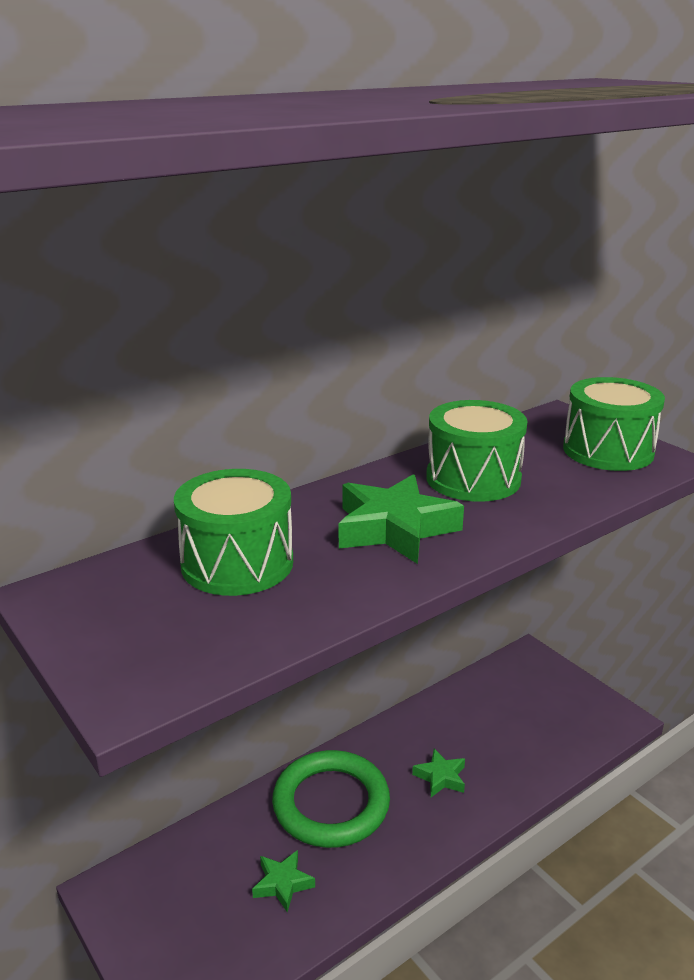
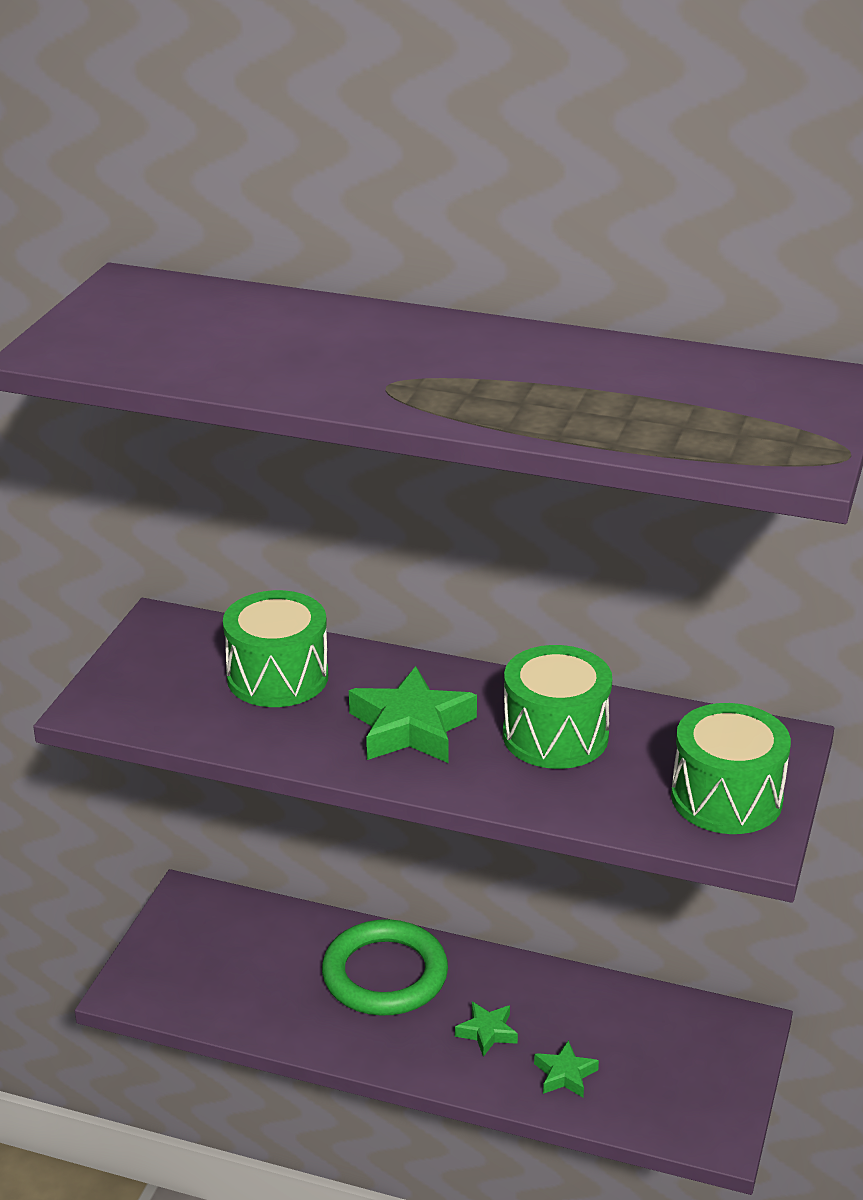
camera: 55 degrees right, 5 degrees up
green star [252,850,315,912] -> green star moved to [534,1040,599,1097]

